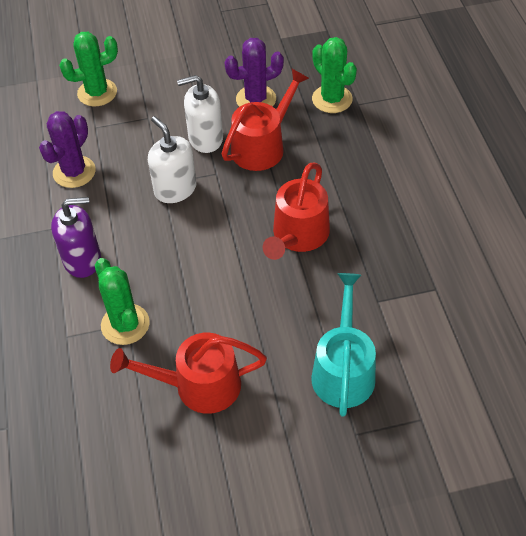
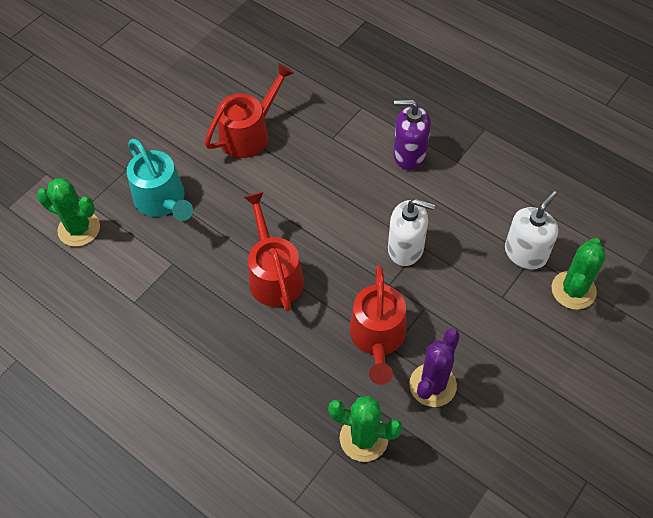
camera: 140 degrees right, 5 degrees up
purple cactus [39,111,96,188] -> none
purple soap dispenser [51,197,101,278] -> purple soap dispenser turned 60 degrees clockwise [393,100,431,170]
green cactus [95,258,150,345] -> green cactus moved to [37,178,100,247]
white soap dispenser [177,75,223,153] -> white soap dispenser moved to [505,191,558,269]

